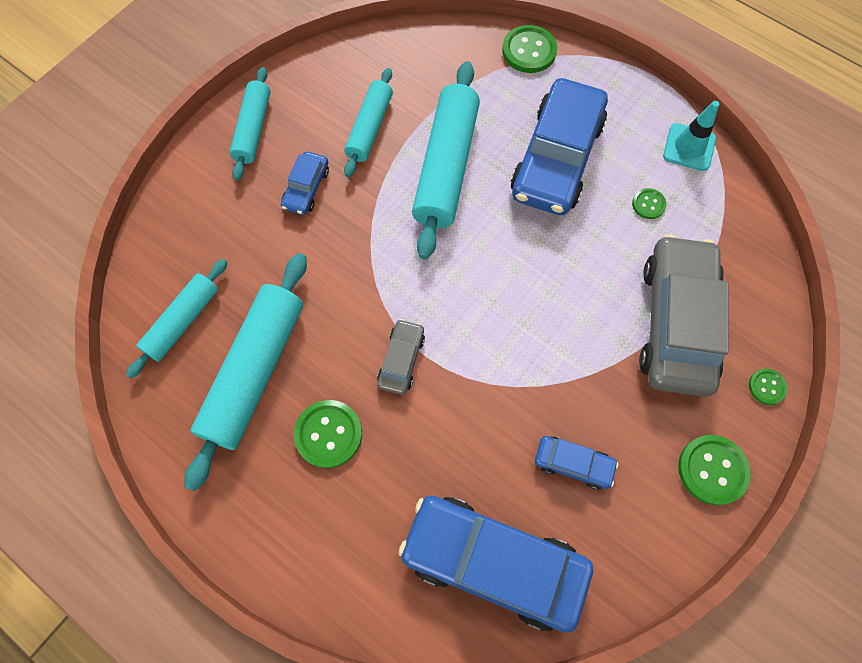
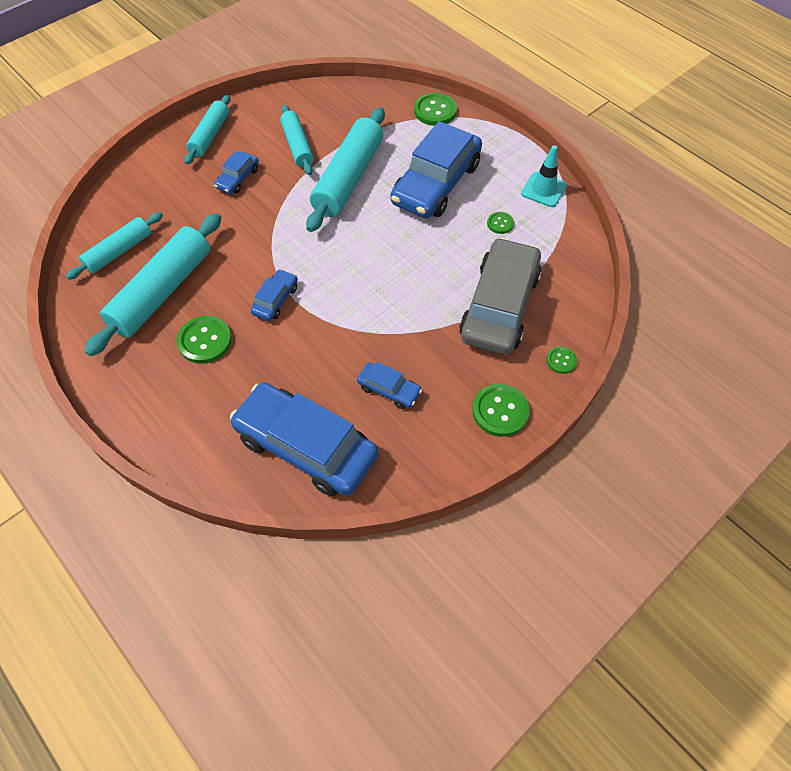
camera: 10 degrees right, 10 degrees down
turquoise rolling pin [344,68,393,177] -> turquoise rolling pin turned 45 degrees counterclockwise [280,105,314,175]
grey car [377,319,425,395] -> blue car [250,269,298,321]

